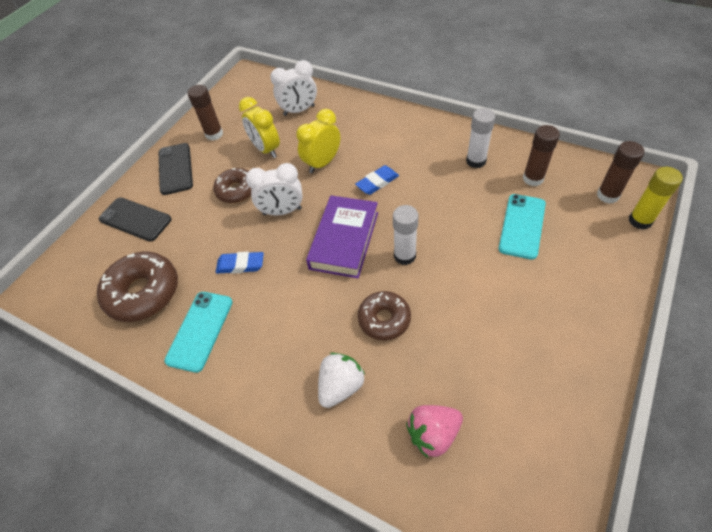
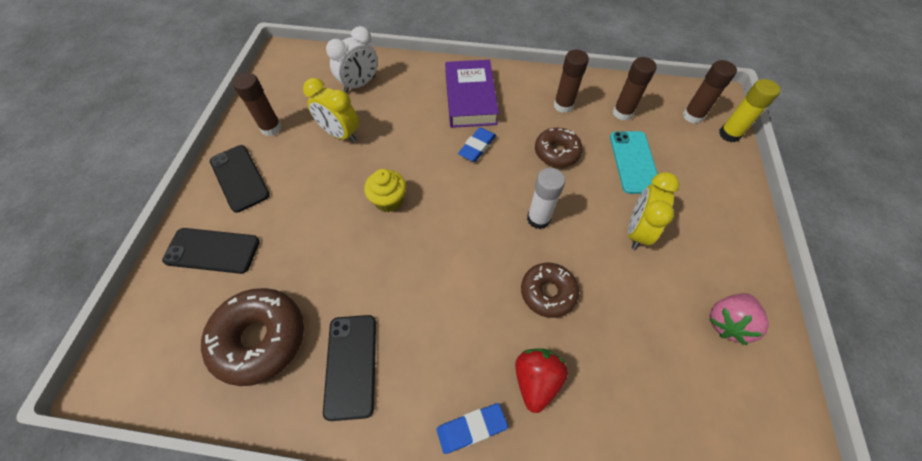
camera: 25 degrees left, 5 degrees up
turquoise phone [164,292,233,373] -> black phone [323,315,376,421]
brown donut [213,168,251,203] -> brown donut moved to [535,127,583,167]
blue eraser [216,252,264,274] -> blue eraser moved to [437,403,508,454]
white clock [246,163,303,215] -> yellow cupcake [364,169,406,213]
yellow clock [296,109,340,173] -> yellow clock moved to [628,172,680,250]
purple book [306,195,378,278] -> purple book moved to [445,60,499,128]
white strawberry [318,353,365,408] -> red strawberry [515,348,568,413]
pink strawberry [406,405,463,458] -> pink strawberry moved to [710,293,769,345]
white glue stick [466,108,495,168] -> brown glue stick [554,50,589,113]

